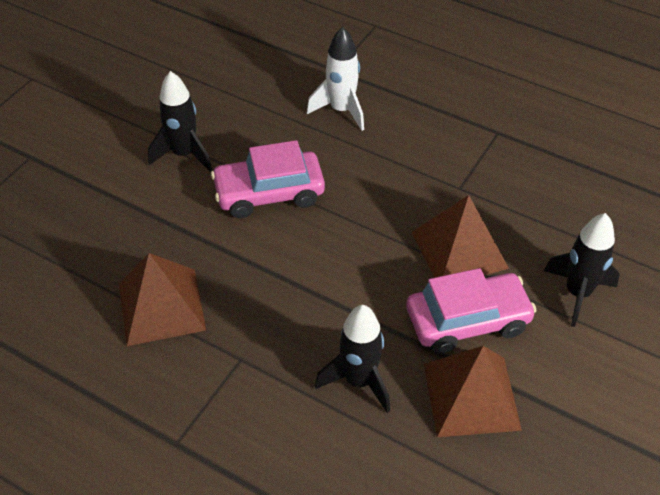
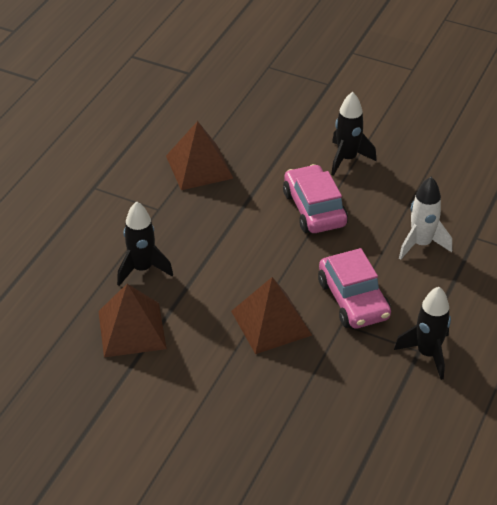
camera: 85 degrees right, 5 degrees down
pink car [406,268,537,354] -> pink car moved to [318,248,391,329]
black rocket [544,213,620,327] -> black rocket moved to [394,287,451,380]

